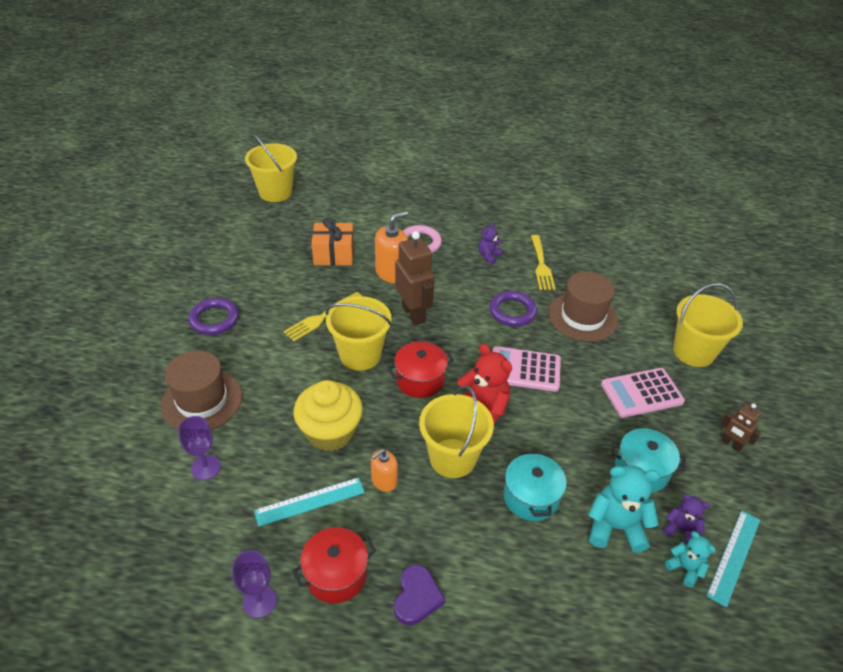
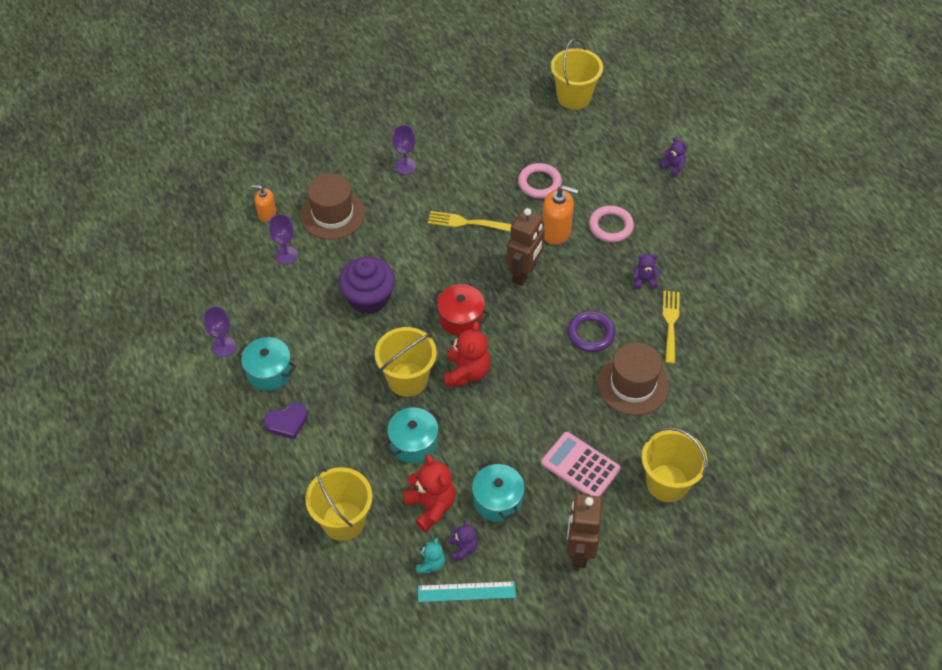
camera: 55 degrees right, 10 degrees up
purple ring [188,298,239,335] -> purple goblet [392,125,416,175]
turquoise ruler [254,477,365,527] -> none
red pot [292,527,376,603] -> turquoise pot [237,337,296,391]
yellow cupcake [294,380,363,451] -> purple cupcake [339,257,395,314]
orange gift [311,218,354,266] -> pink ring [518,163,562,198]
yellow bucket [325,296,392,371] -> yellow bucket moved to [305,467,373,541]
orange soap dispenser [371,449,398,492] -> orange soap dispenser moved to [251,185,276,222]
pink calculator [493,346,561,392] -> none
yellow fork [531,235,555,290] -> yellow fork turned 135 degrees clockwise [663,291,680,364]
turquoise teddy bear [588,465,660,552] -> red teddy bear [403,454,456,532]
brown robot [720,403,761,452] -> brown robot [566,493,603,568], size x1.88
none -> purple teddy bear [659,137,687,177]

